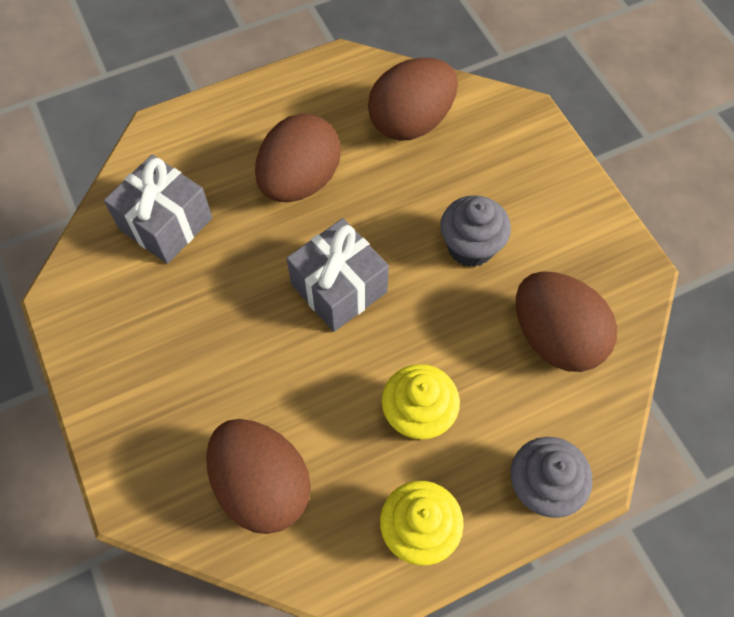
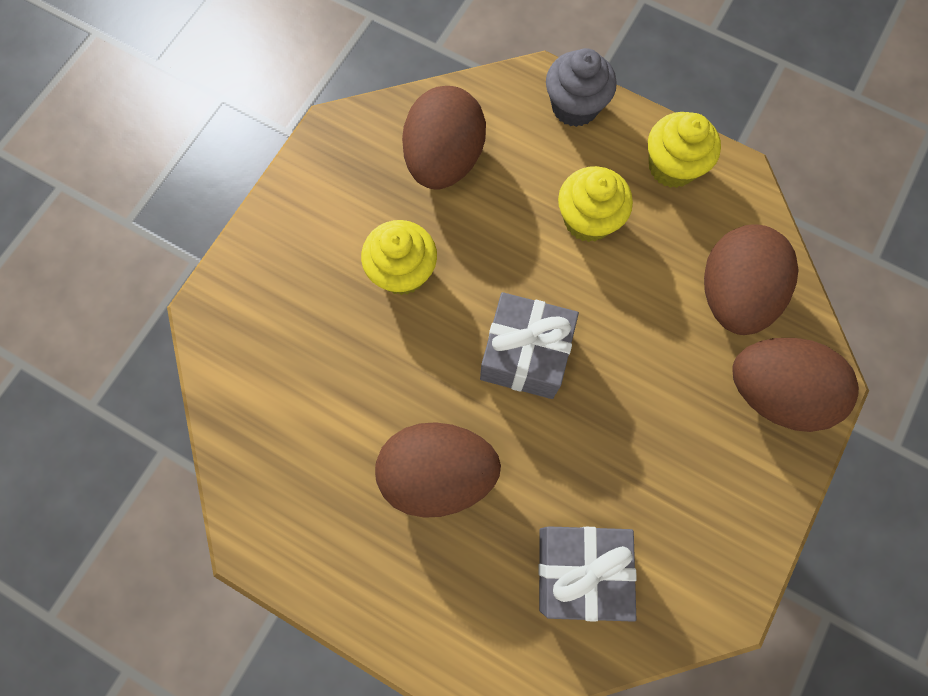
camera: 125 degrees left, 10 degrees up
brown egg [368,58,458,141] -> brown egg moved to [732,338,859,432]
grey cupcake [440,195,511,267] -> yellow cupcake [361,220,437,295]

